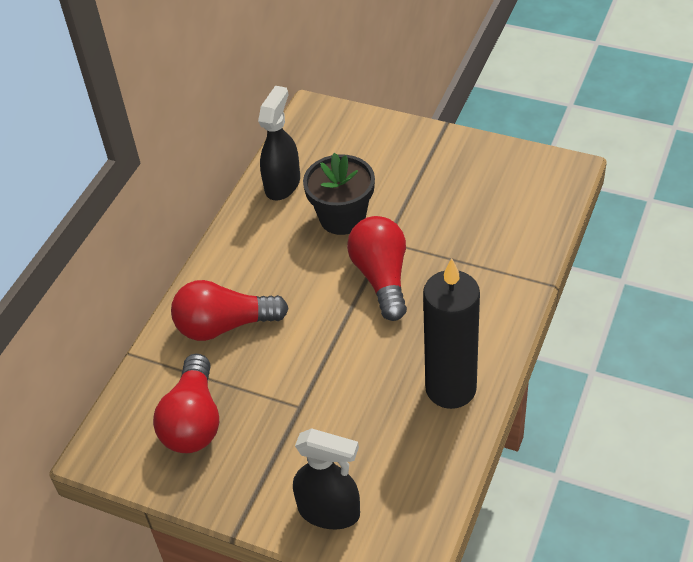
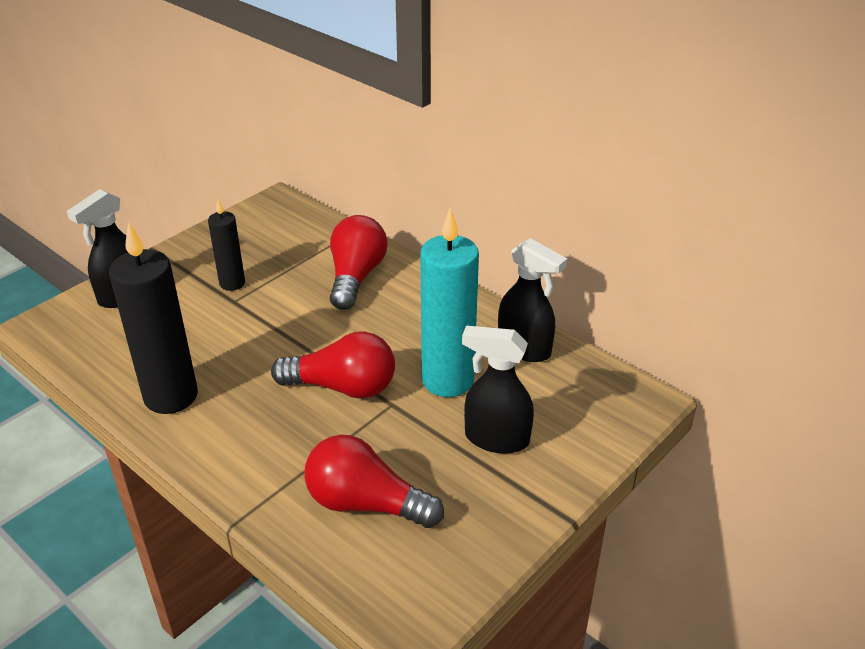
camera: 105 degrees right, 10 degrees down
red light bulb [153,354,219,453] -> red light bulb moved to [304,435,444,528]
black flower pot [303,153,375,235] -> turquoise candle [420,208,479,397]
none -> black candle [208,199,245,291]
none -> black spray bottle [462,326,534,454]

